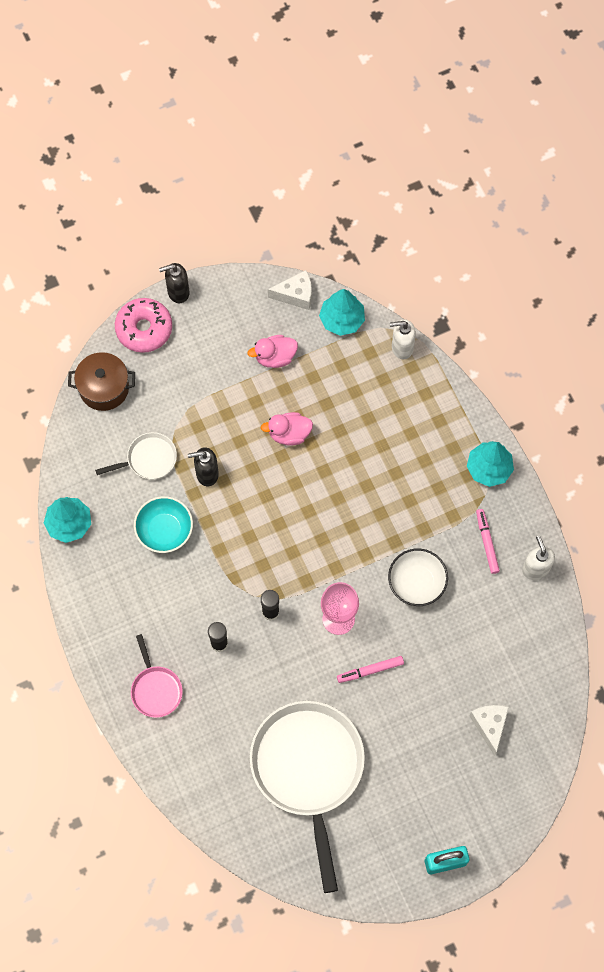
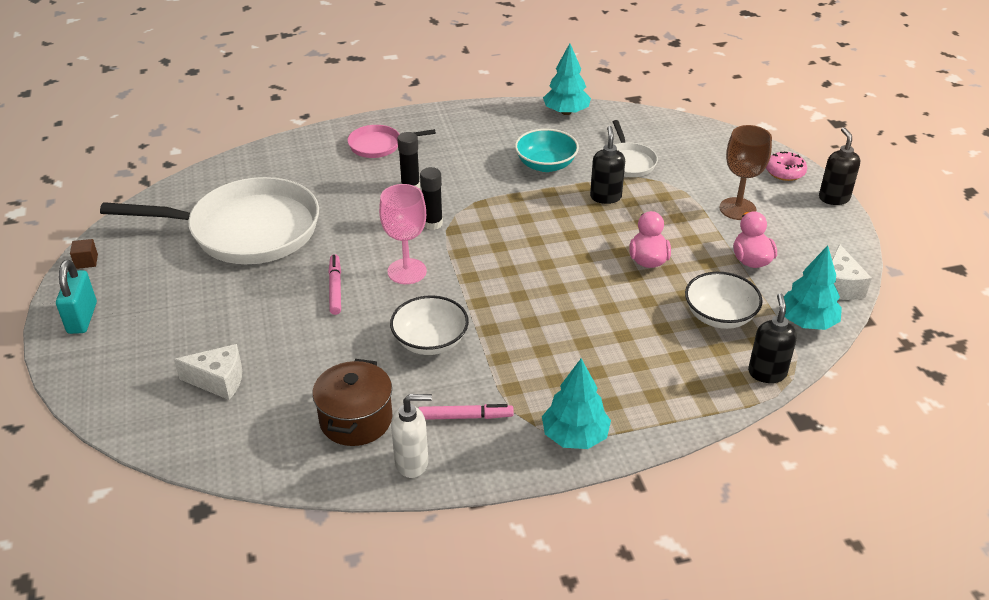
camera: 100 degrees right, 30 degrees down
brown pot [68,352,135,411] -> brown pot moved to [312,359,392,446]
pink donut [115,298,172,353] -> pink donut [766,152,807,181], size x0.63
white soap dispenser [390,319,416,359] -> black soap dispenser [748,293,797,383]
none -> brown cube [70,239,98,269]
none -> white bowl [685,272,763,329]
none -> brown goblet [719,125,772,220]

